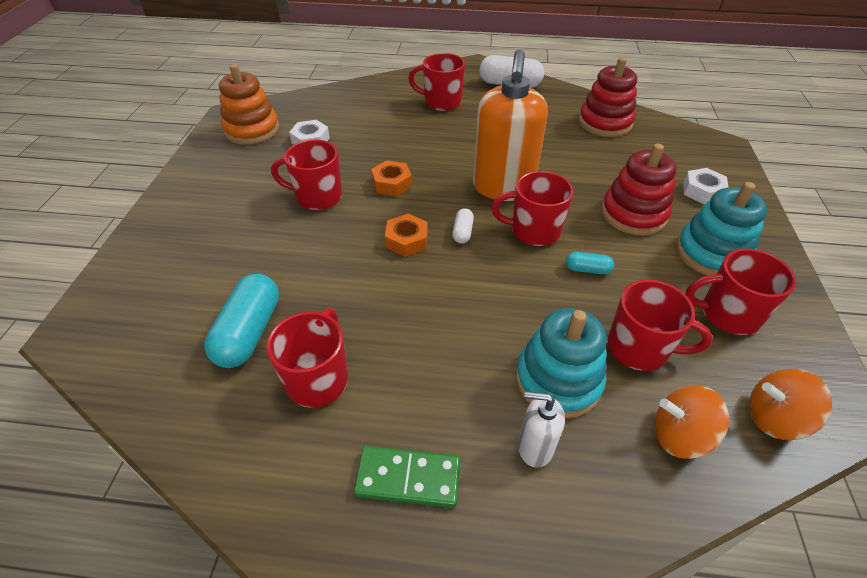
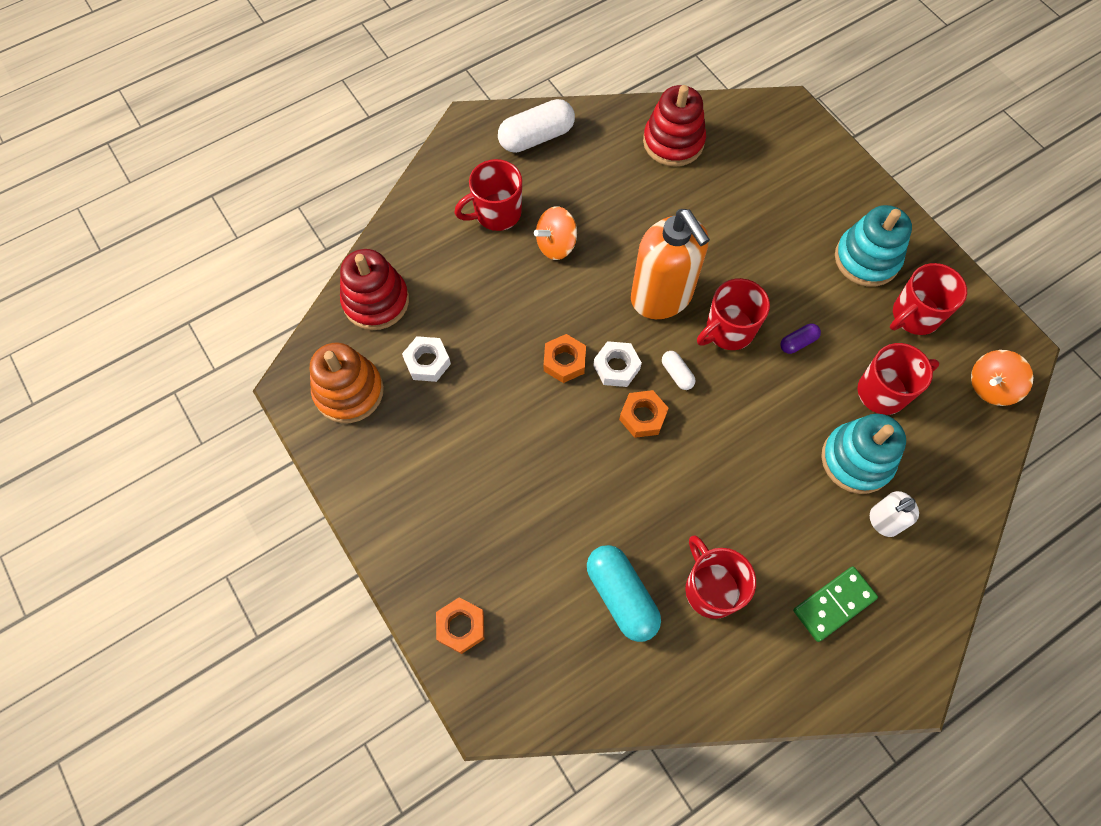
camera: 40 degrees left, 20 degrees up
red mug [271,140,342,210] -> none
turquoise capsule [566,252,614,274] -> purple capsule [780,324,821,354]
red stacking toy [601,144,677,235] -> red stacking toy moved to [340,249,409,330]
orange spinning top [655,386,729,459] -> orange spinning top moved to [534,206,577,260]
white nut [683,168,729,204] -> white nut moved to [593,341,642,387]
none -> orange nut [436,597,484,654]

